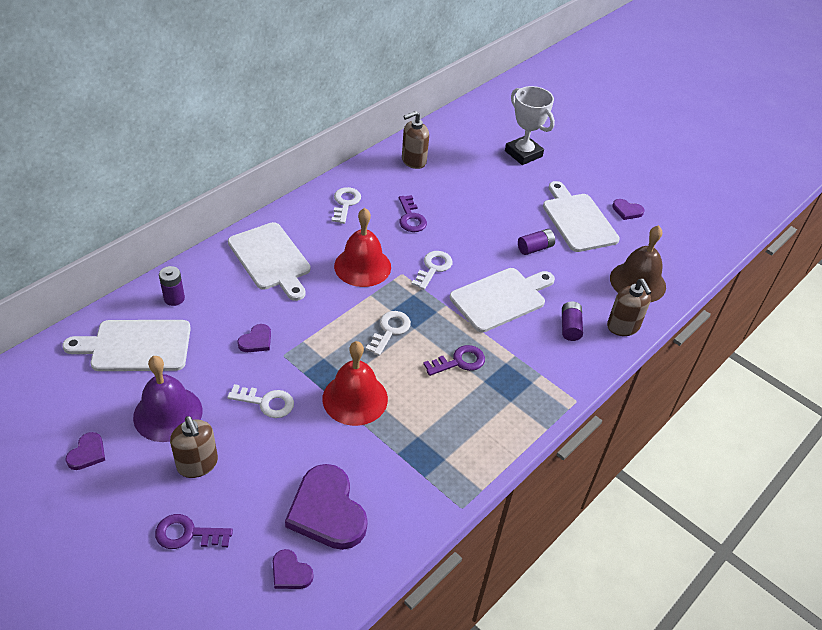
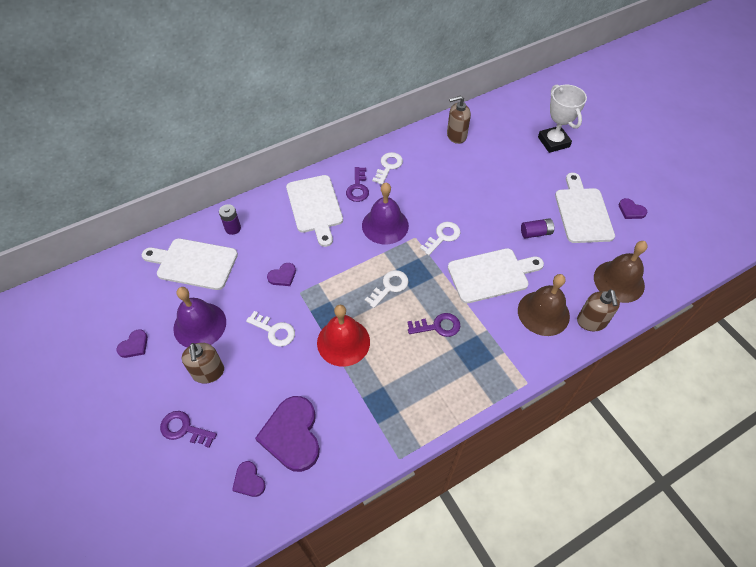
camera: 20 degrees right, 10 degrees up
red bell [334,208,391,287] -> purple bell [362,183,409,244]
purple key [399,195,427,232] -> purple key moved to [346,167,369,202]
purple battery [562,301,583,341] -> brown bell [518,274,570,336]

